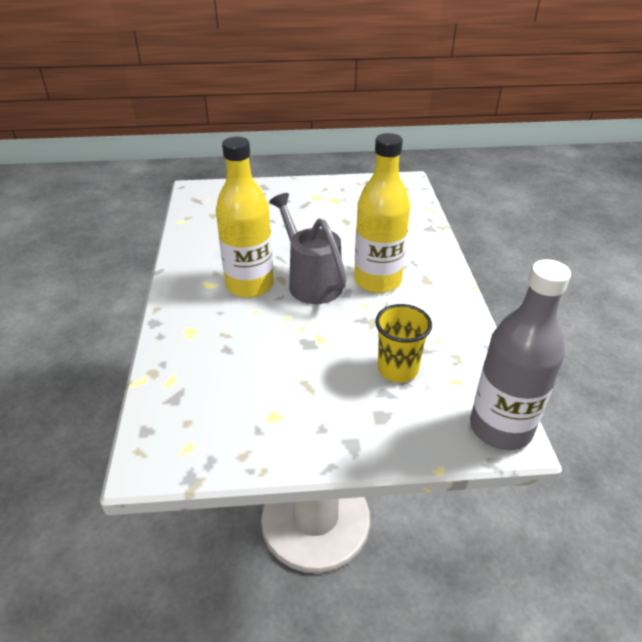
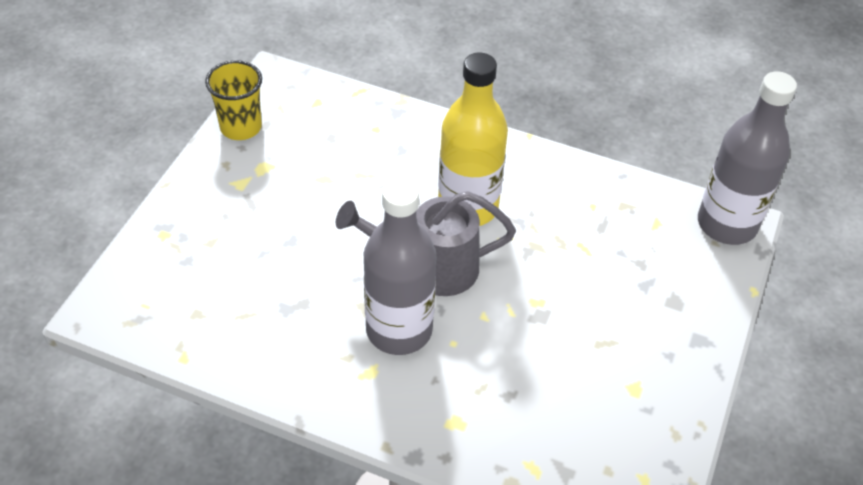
camera: 65 degrees left, 10 degrees up
yellow bottle [216,137,274,298] -> grey bottle [364,178,437,355]
yellow cup [375,304,432,382] -> yellow cup moved to [205,60,262,140]

